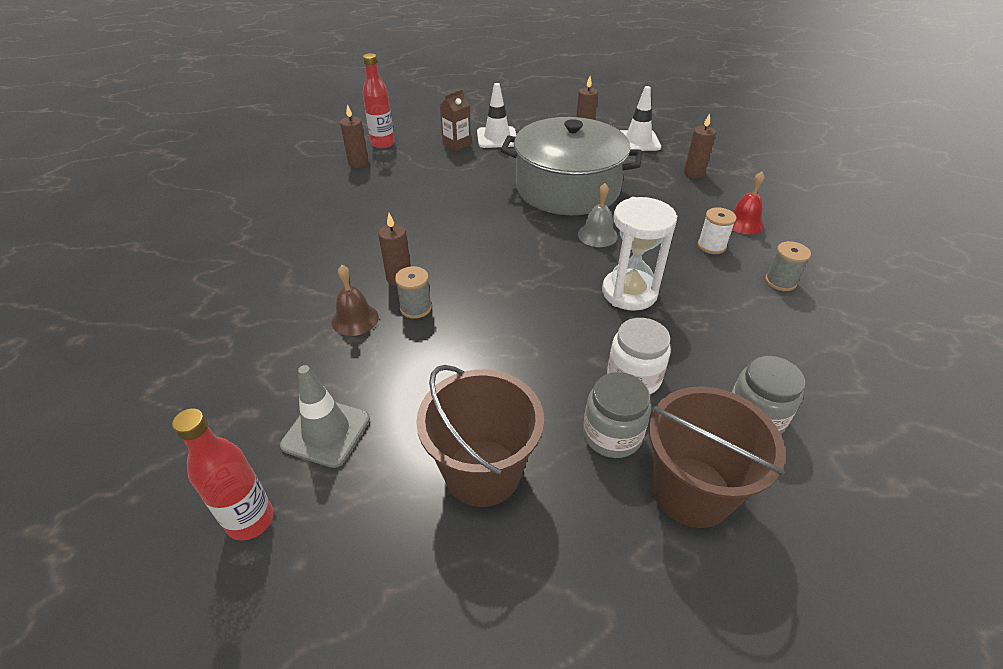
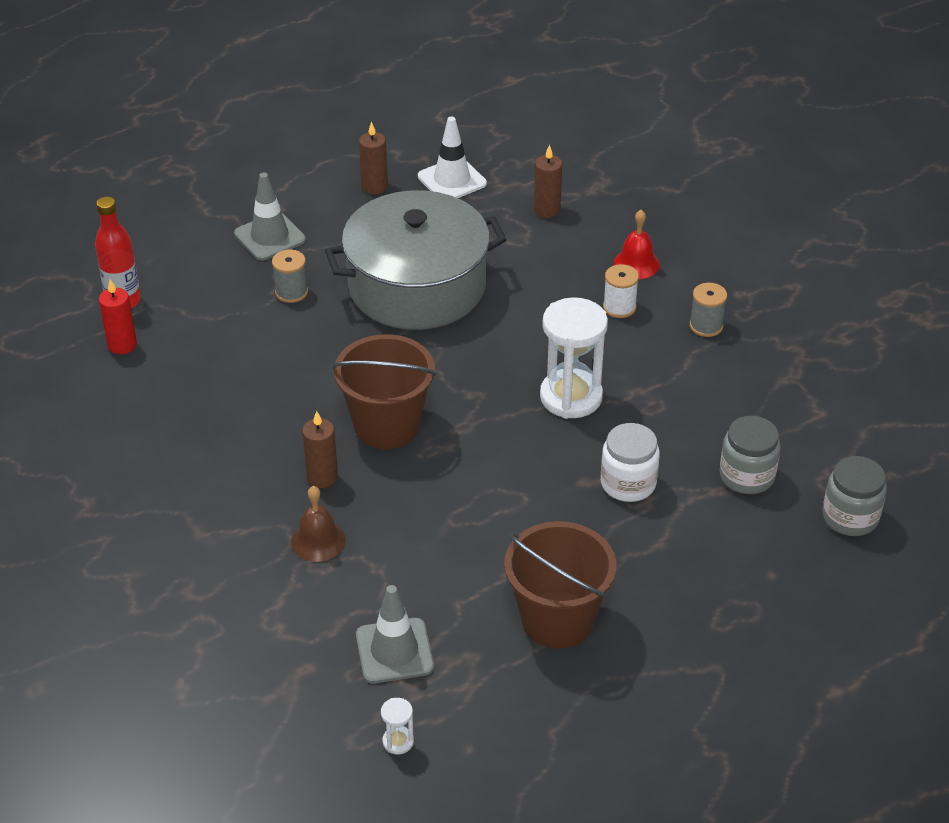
camera: 30 degrees left, 0 degrees up
red bottle [172,408,274,541] -> white hourglass [381,698,414,754]
brown candle [340,104,369,168] -> red candle [99,279,137,354]
grey spool [395,266,432,319] -> grey spool moved to [272,249,308,303]
brown carton [440,89,471,151] -> none
white traffic cone [477,83,516,148] -> grey traffic cone [234,173,306,261]
grey bell [578,183,618,247] -> none
grey jar [583,372,651,458] -> grey jar moved to [823,456,887,536]
brown bucket [649,386,785,528] -> brown bucket moved to [332,334,437,449]

